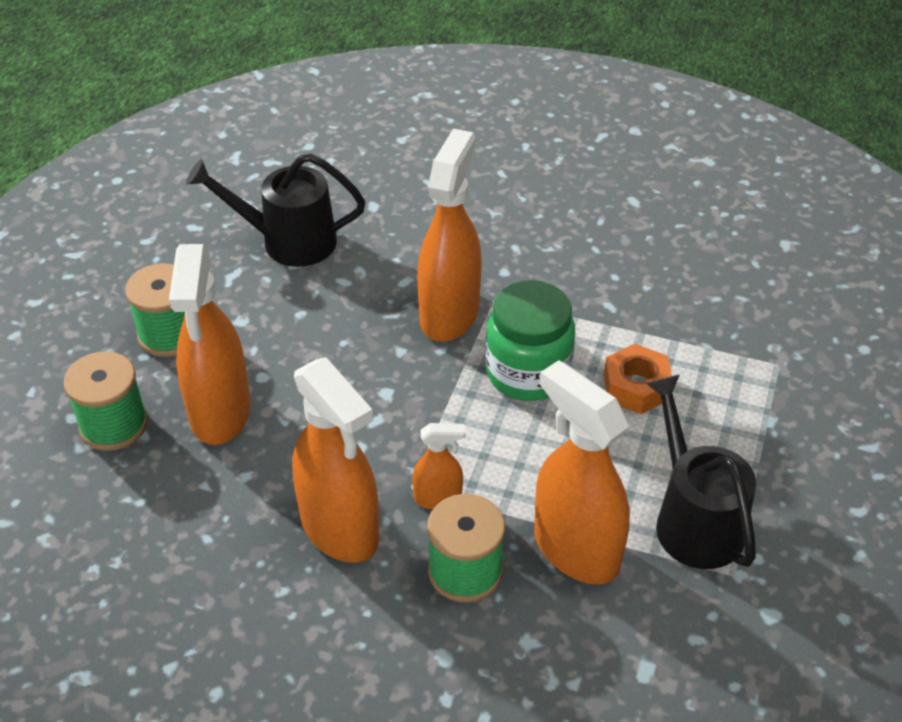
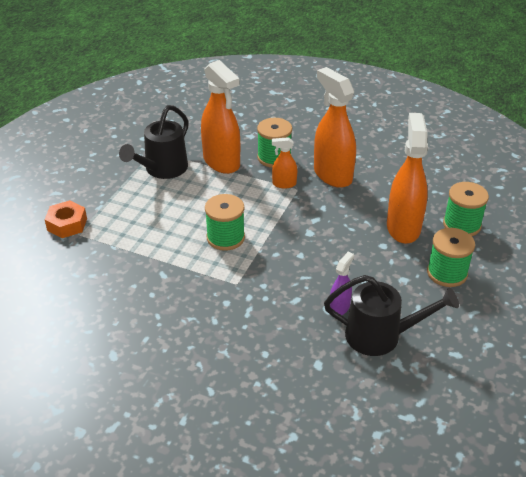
camera: 175 degrees left, 5 degrees down
orange spray bottle [417,129,482,342] -> none
green jar [486,280,575,401] -> green spool [205,194,245,251]
orange nut [604,344,672,414] -> orange nut moved to [44,200,87,238]
black watering can [646,375,756,569] -> black watering can turned 45 degrees clockwise [119,105,189,179]
none -> purple spray bottle [330,252,354,315]

